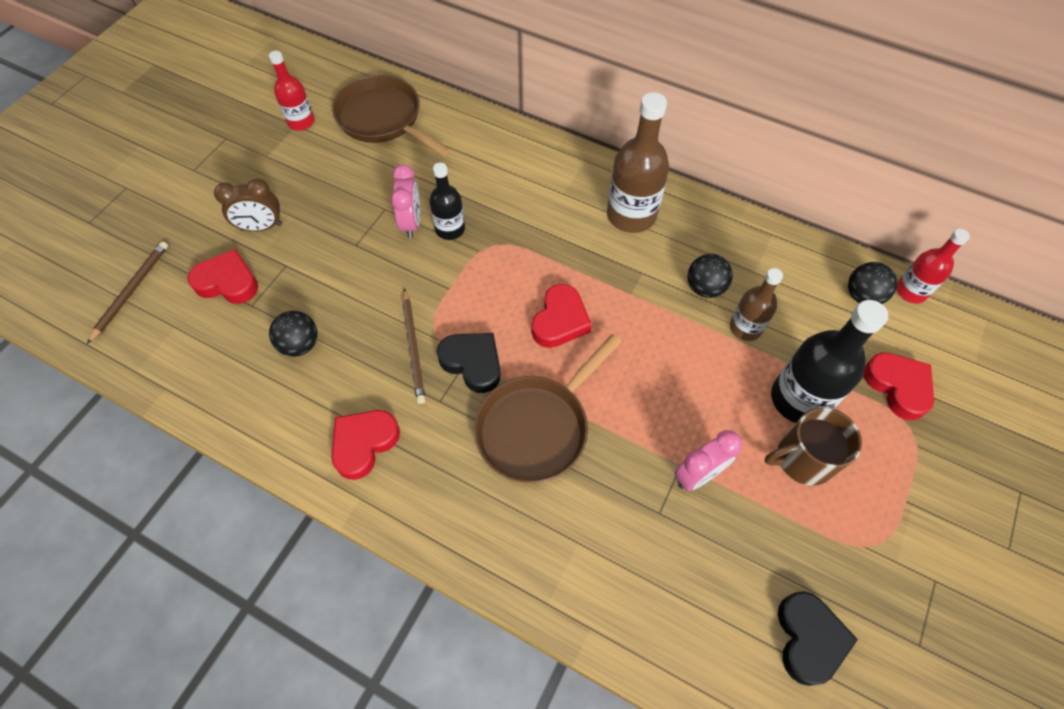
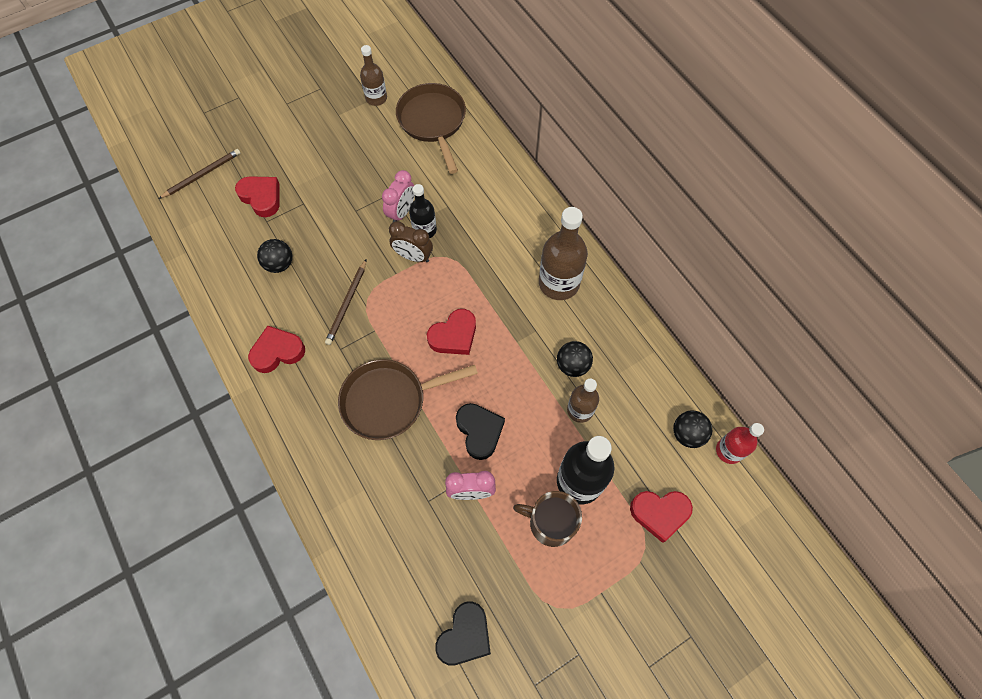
camera: 30 degrees right, 5 degrees up
brown clock [214,179,282,232] -> brown clock moved to [389,221,433,262]
red bottle [269,51,315,131] -> brown bottle [360,45,387,106]
black heart [437,333,501,393] -> black heart moved to [456,403,505,460]
red heart [864,352,934,420] -> red heart turned 90 degrees clockwise [630,491,693,543]

